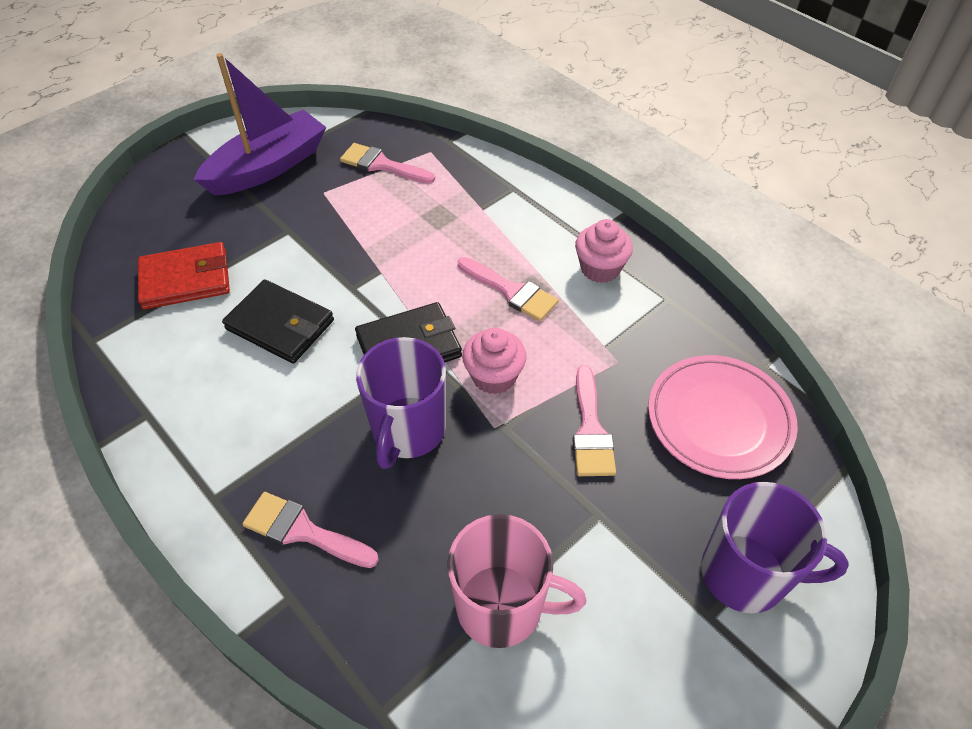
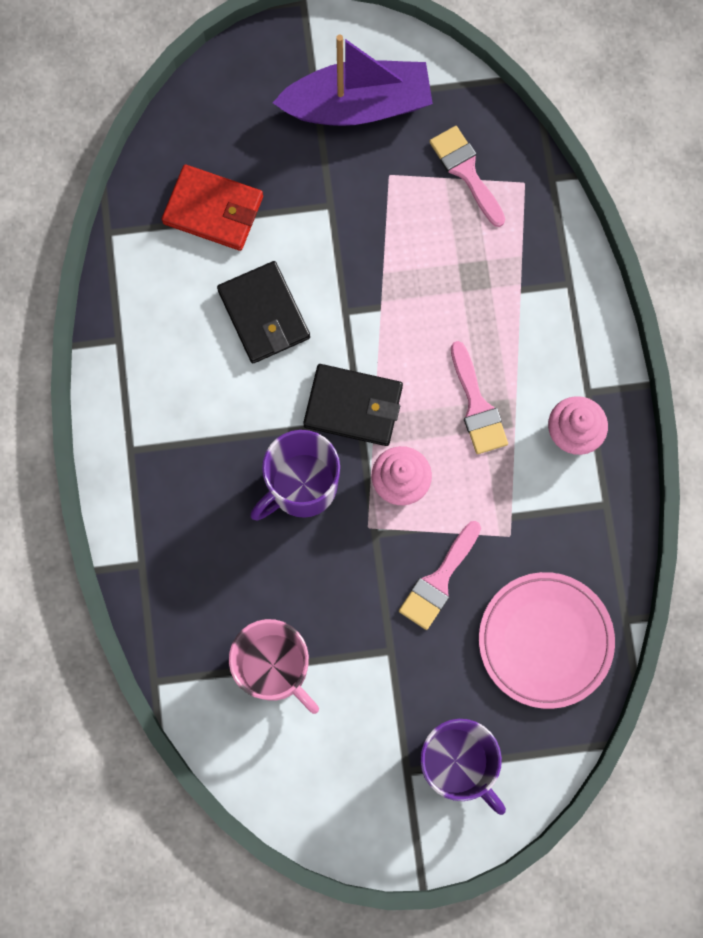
camera: 35 degrees right, 25 degrees up
pink brush [242,492,379,568] -> none

